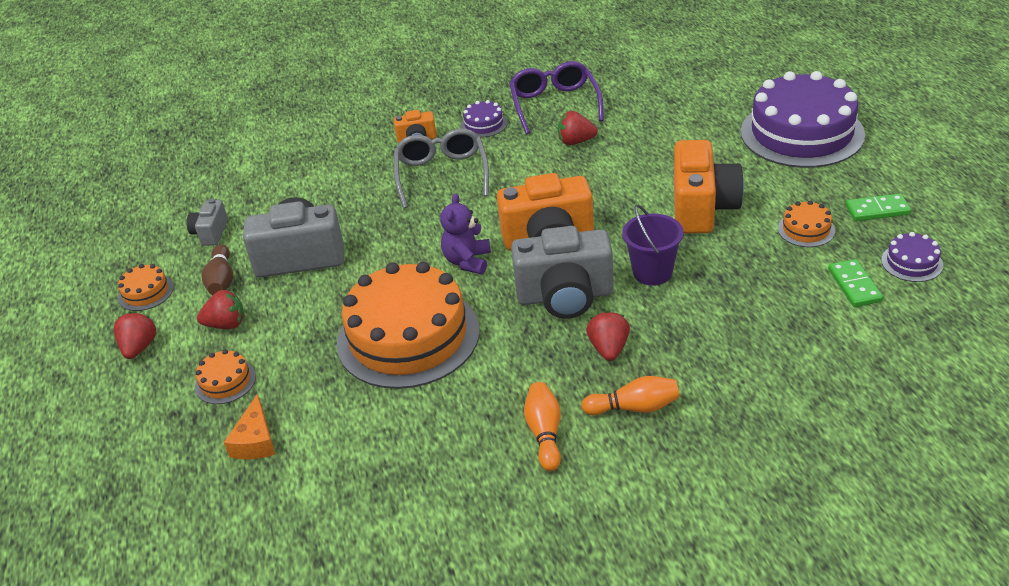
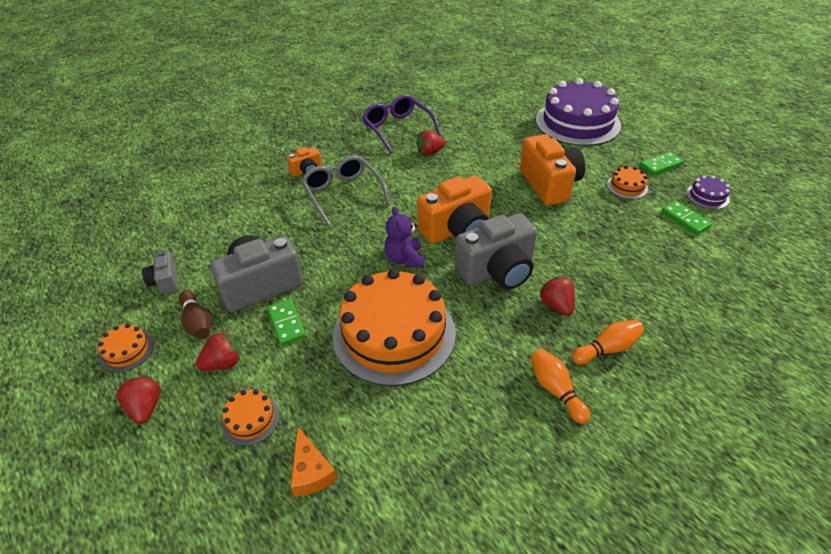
camera: 25 degrees left, 5 degrees up
purple cake [461,100,507,138] -> none
purple bucket [622,205,684,286] -> none
none -> green domino [267,299,306,346]

